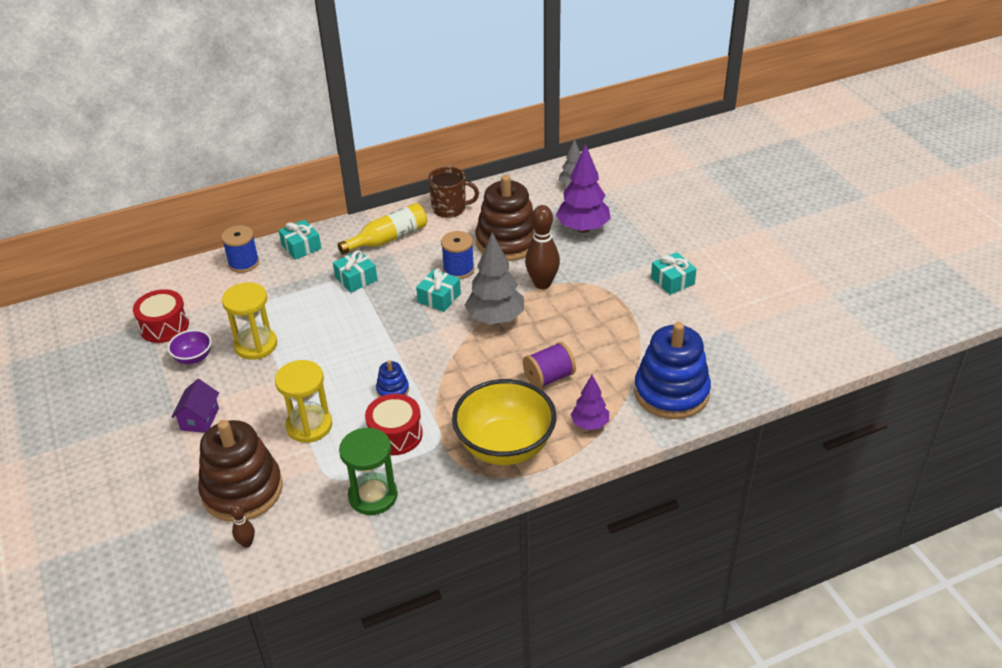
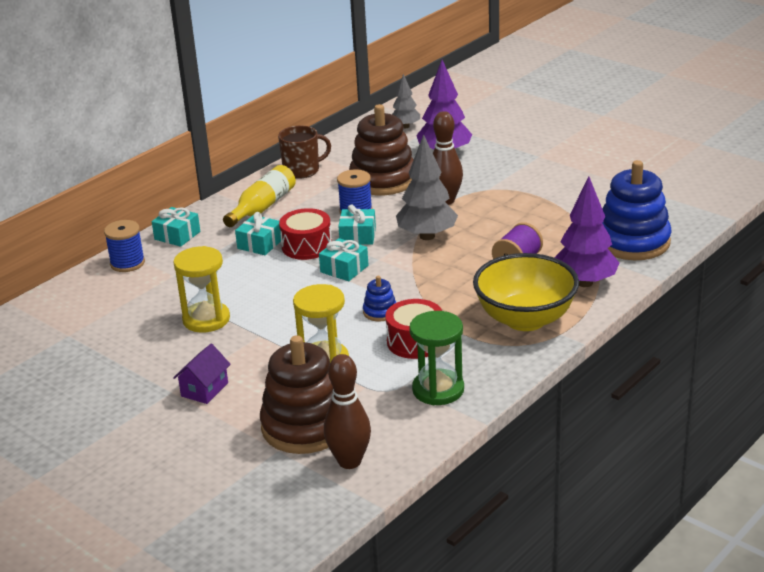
camera: 25 degrees left, 10 degrees down
red drum [133,289,189,343] -> red drum moved to [279,208,332,260]
purple bowl [167,330,212,364] -> none
purple house [171,379,219,433] -> purple house turned 45 degrees clockwise [173,344,231,404]
brown bowling pin [230,503,255,548] -> brown bowling pin [324,354,371,469], size x1.99
purple tree [571,375,609,430] -> purple tree [554,176,619,287], size x1.70
turquoise gift [651,252,697,295] -> turquoise gift moved to [319,238,368,281]

